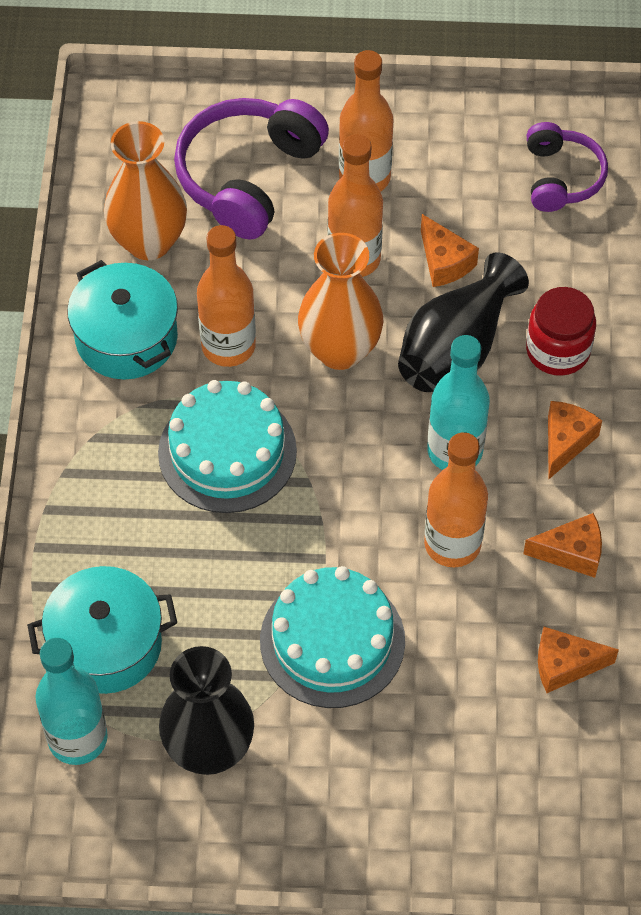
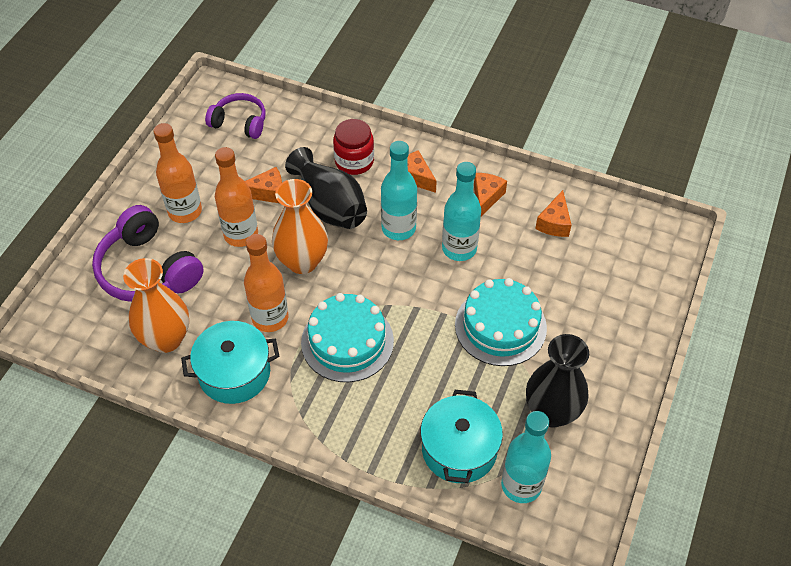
camera: 70 degrees left, 5 degrees down
orange bottle [424,432,488,567] -> turquoise bottle [442,162,481,261]

